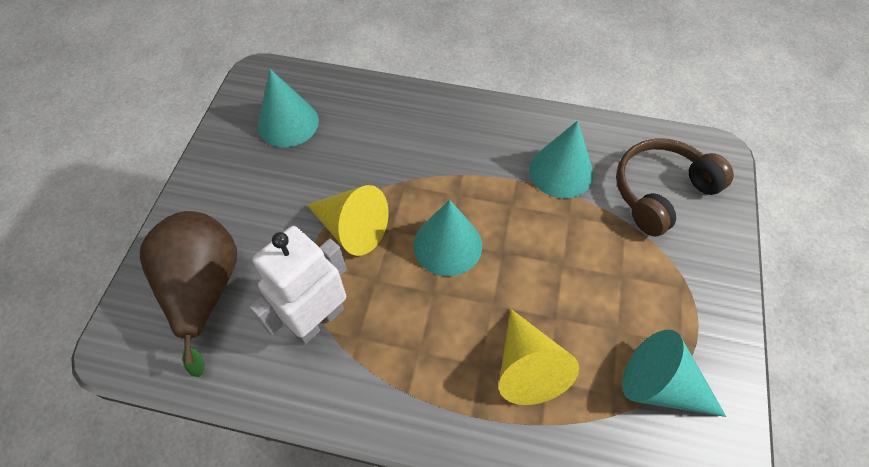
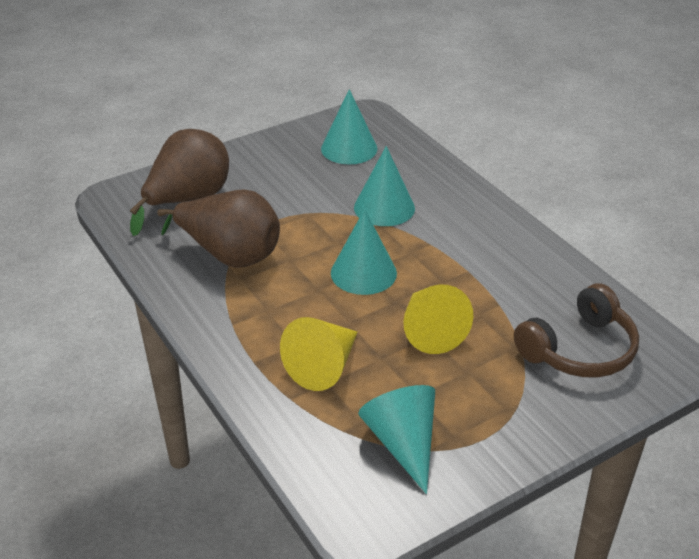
camera: 45 degrees right, 20 degrees down
white robot [249,226,347,344] -> brown pear [157,189,280,268]
yellow cone [307,185,389,256] -> yellow cone moved to [403,284,473,354]
turquoise cone [529,121,593,199] -> turquoise cone moved to [354,146,415,226]
brown headphones [616,138,734,236] -> brown headphones turned 135 degrees clockwise [514,283,639,378]

